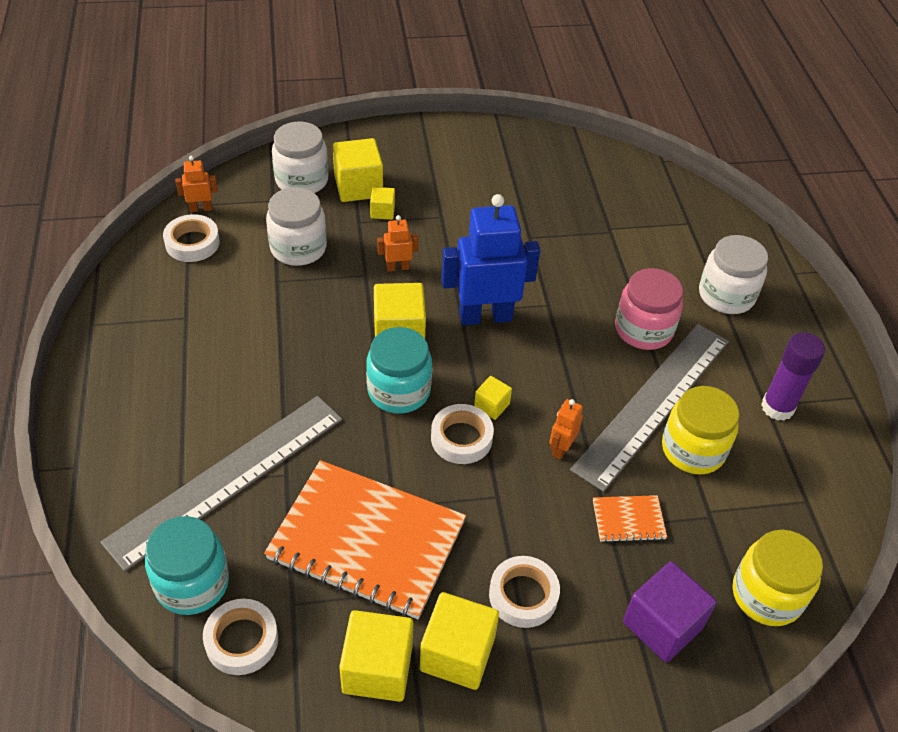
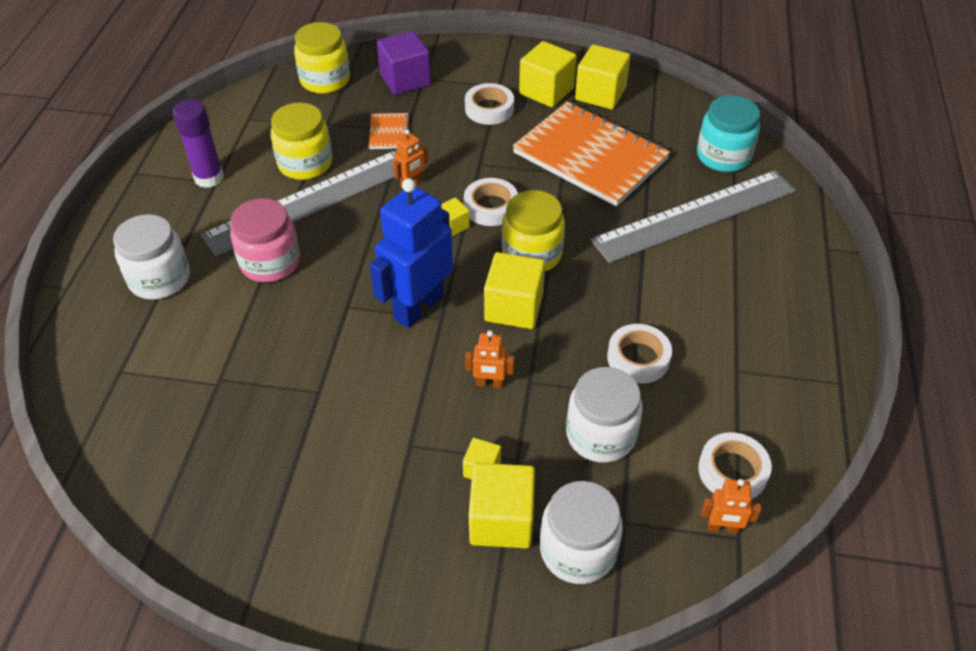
camera: 160 degrees left, 0 degrees up
white tape [203,599,278,675] -> white tape moved to [607,324,672,384]
turquoise jar [366,327,432,414] -> yellow jar [502,190,565,272]
blue robot [441,194,540,325] -> blue robot turned 120 degrees clockwise [370,178,453,328]
orange notebook [593,495,667,543] -> orange notebook turned 75 degrees clockwise [369,113,410,149]

